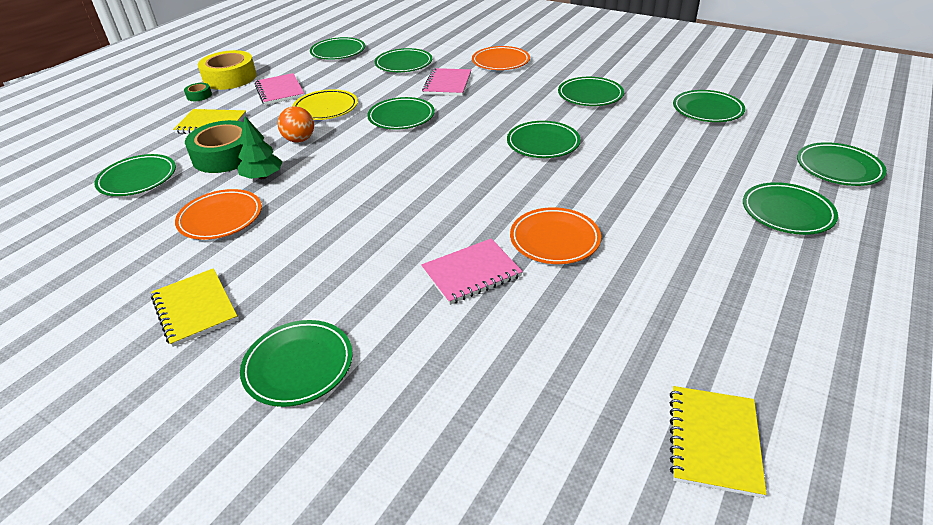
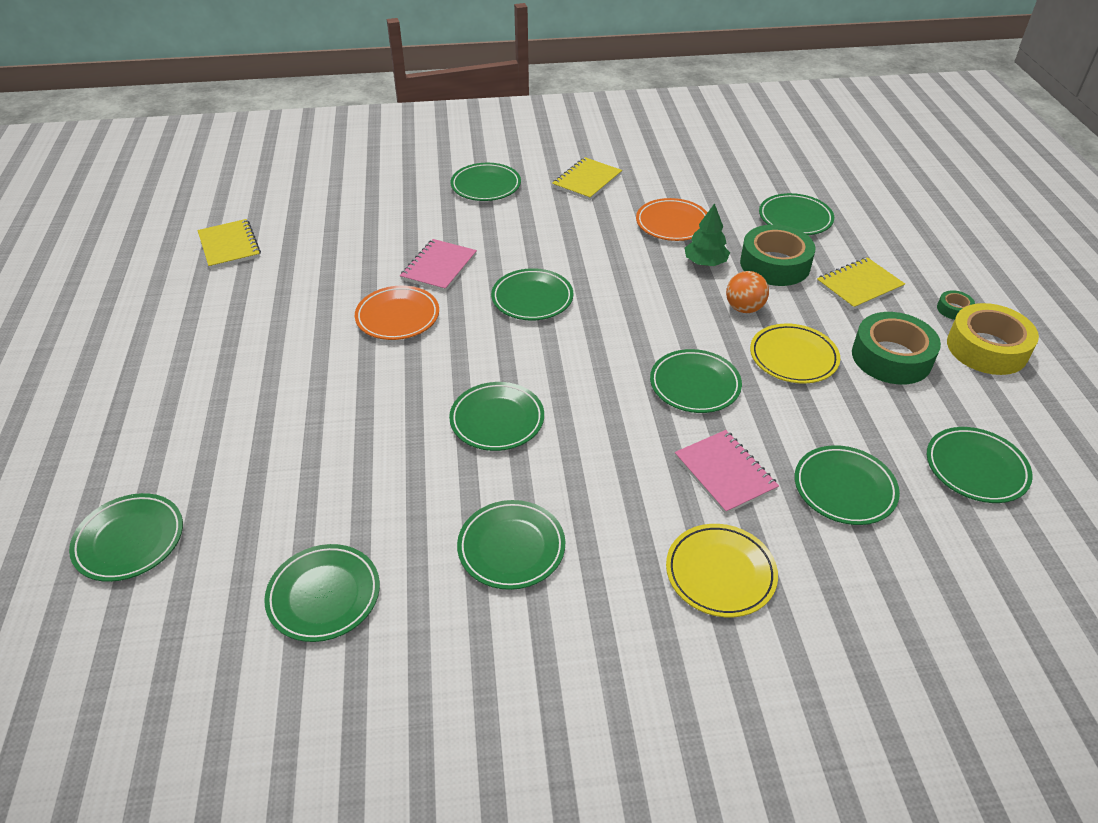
camera: 140 degrees right, 5 degrees up
yellow notebook [151,268,238,347] -> yellow notebook turned 75 degrees counterclockwise [552,157,622,200]
pink notebook [254,73,304,105] -> green tape [852,312,941,384]
orange plate [472,46,530,70] -> yellow plate [666,524,778,617]
green plate [743,182,838,235] -> green plate moved to [491,268,573,320]

